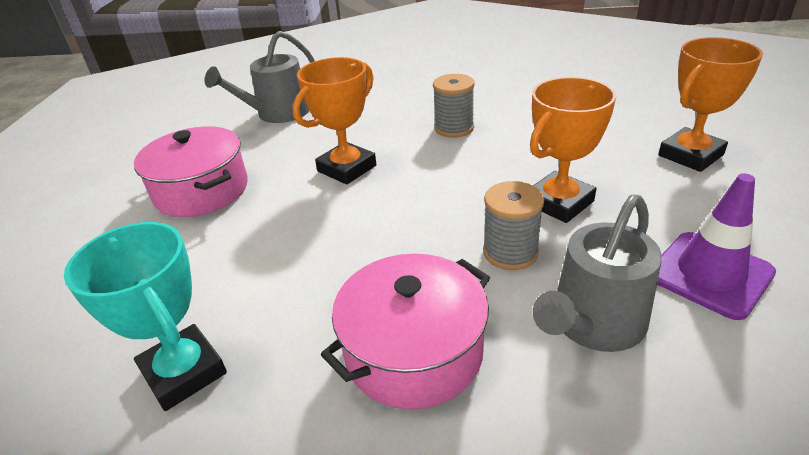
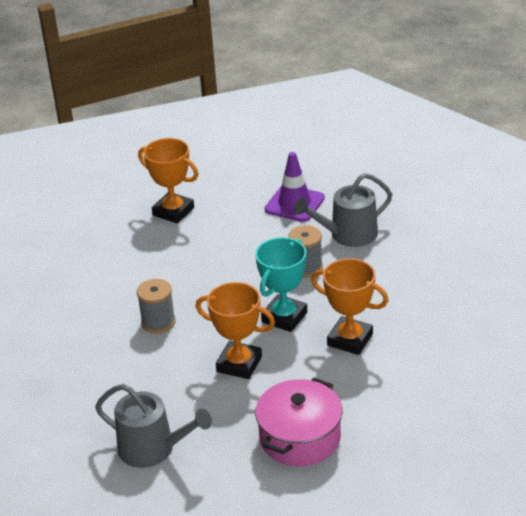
camera: 110 degrees left, 0 degrees up
turquoise trophy [64,222,227,411] -> turquoise trophy moved to [255,237,307,332]
pink pot [321,254,490,409] -> none
orange trophy [530,77,616,223] -> orange trophy moved to [311,258,389,355]
grey watering can [533,195,662,352] -> grey watering can turned 135 degrees clockwise [294,173,392,247]

